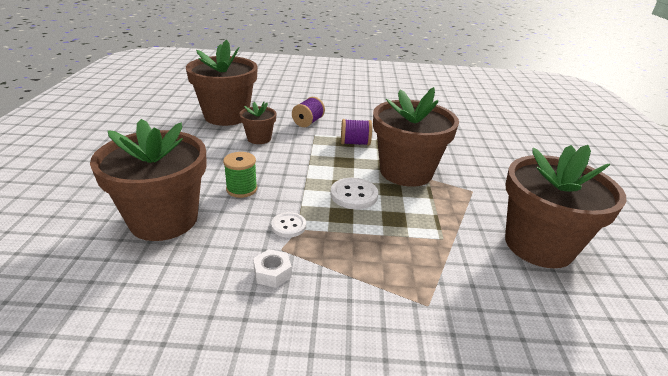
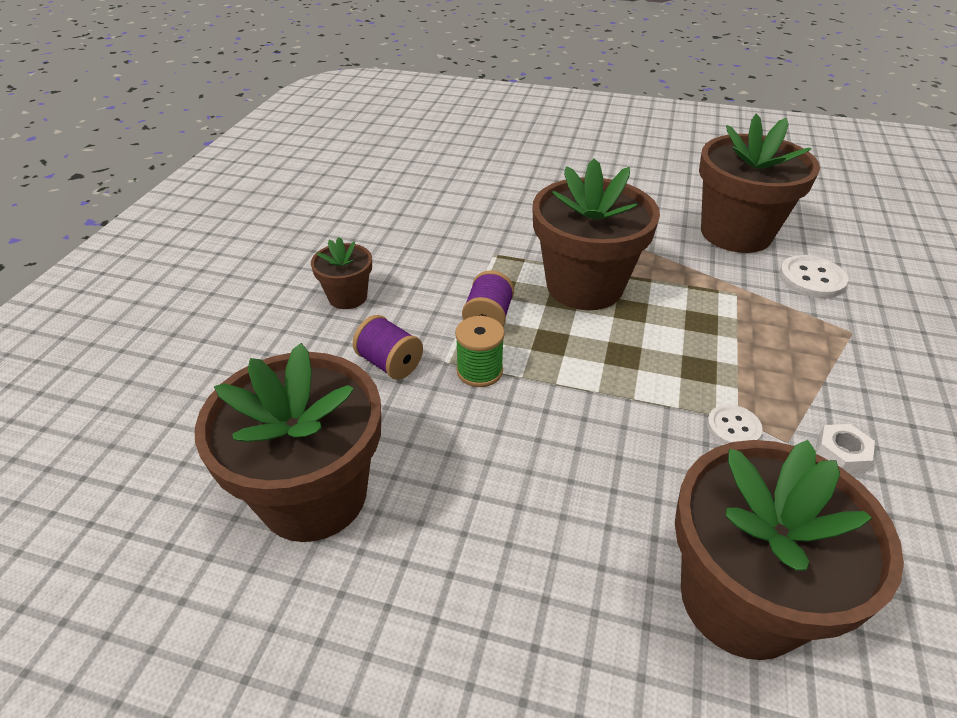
camera: 75 degrees left, 10 degrees up
green spool [223,152,257,198] -> green spool moved to [455,316,505,387]
brown flower pot [239,101,277,144] -> brown flower pot moved to [311,237,372,309]
white button [330,178,378,209] -> white button moved to [779,255,848,298]

